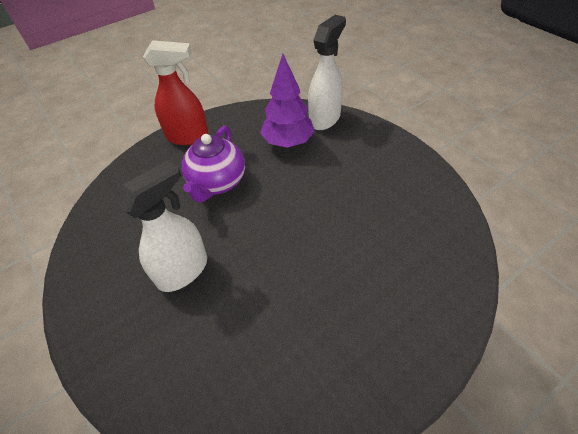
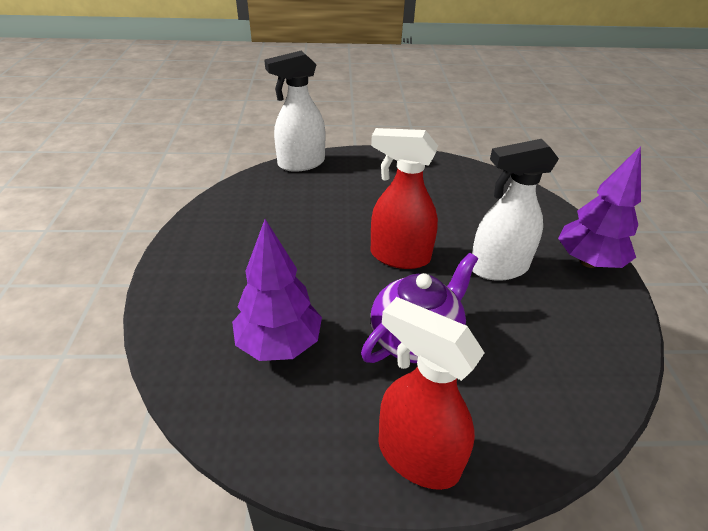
camera: 150 degrees left, 10 degrees down
white spray bottle [308,15,346,130] -> white spray bottle moved to [264,50,325,172]
none -> red spray bottle [371,128,438,269]
none -> purple tree [558,146,641,268]

